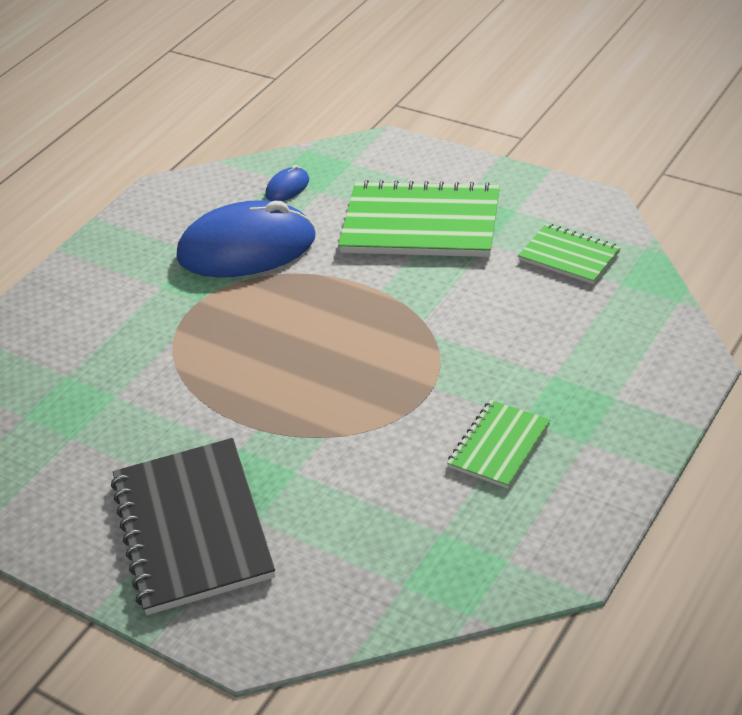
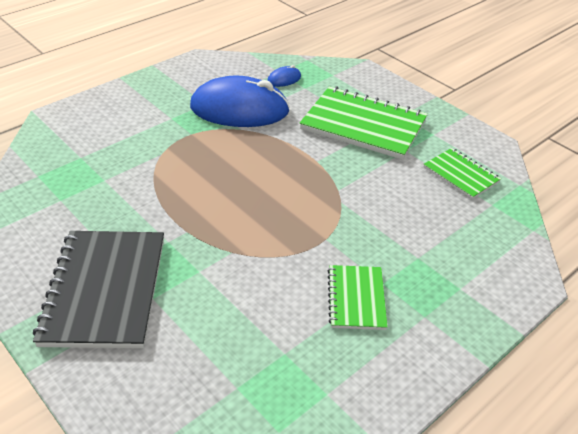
camera: 10 degrees right, 0 degrees up
green notebook [447,400,550,489] -> green notebook turned 45 degrees counterclockwise [328,265,388,330]

